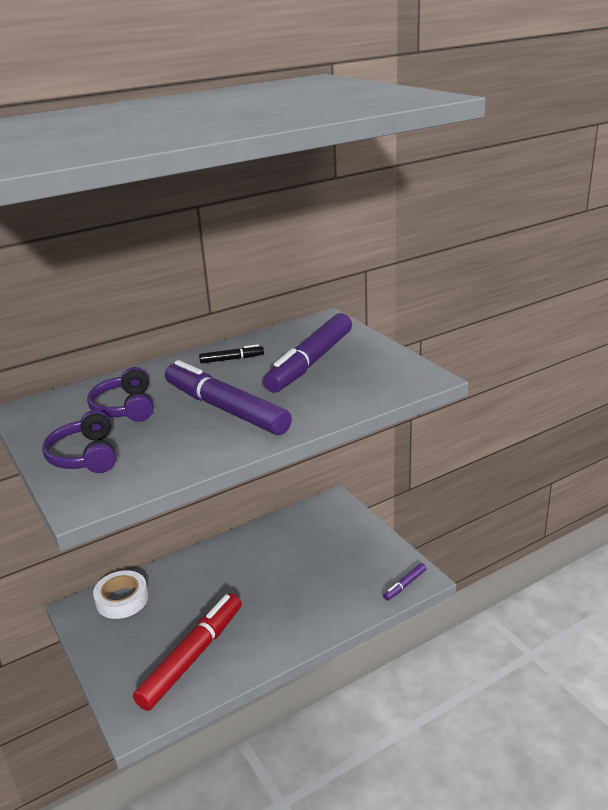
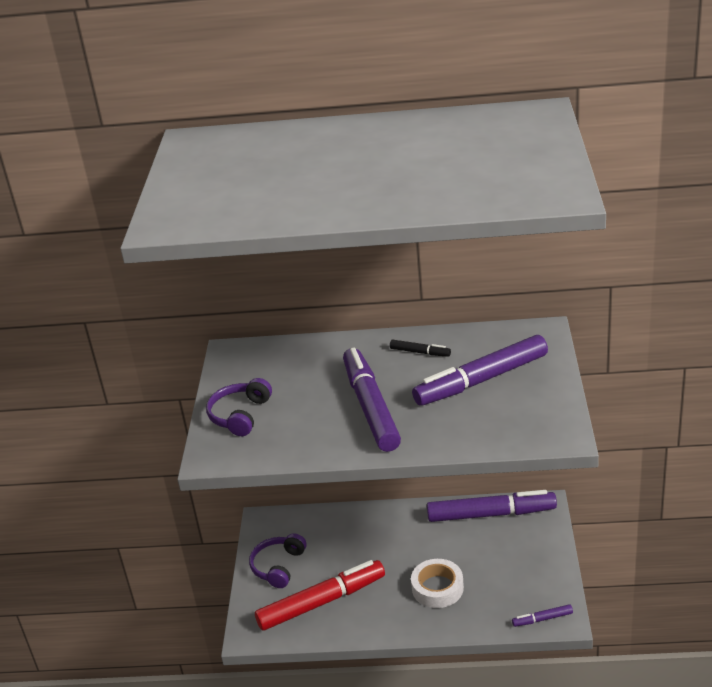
camera: 35 degrees right, 5 degrees up
purple headphones [87,367,153,422] -> purple headphones moved to [249,533,306,588]
white tape [93,570,148,619] -> white tape moved to [411,559,464,608]
none -> purple marker [427,490,557,522]

